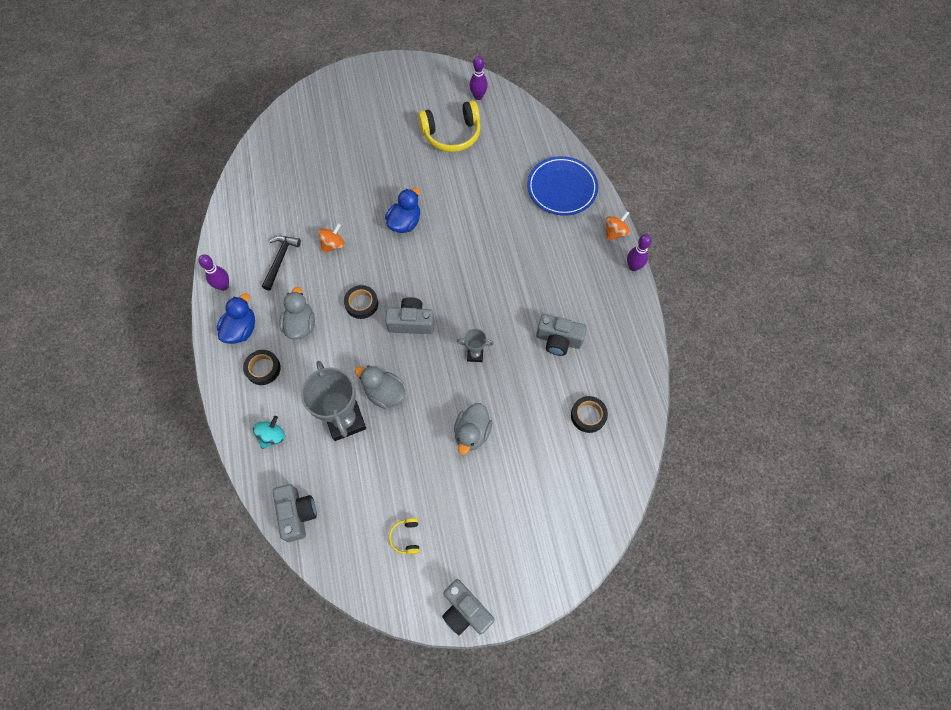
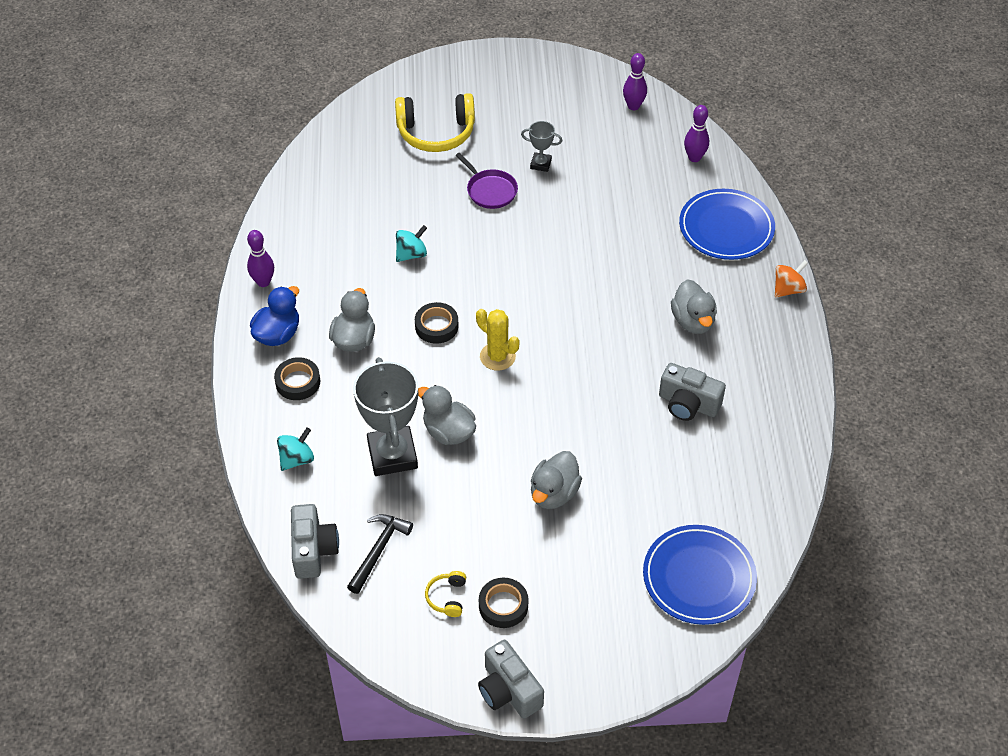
camera: 10 degrees right, 15 degrees down
black hammer [262,236,301,291] -> black hammer moved to [347,514,413,594]
orange spinning top [318,223,345,254] -> turquoise spinning top [396,225,427,262]
blue duck [385,188,420,233] -> none
grey camera [385,297,434,334] -> yellow cactus [476,309,520,371]
yellow headphones [418,100,481,152] -> yellow headphones moved to [395,93,475,152]
grey trophy [457,328,494,362] -> grey trophy moved to [521,121,562,172]
black tape [571,396,608,433] -> black tape moved to [479,578,528,628]
purple bowling pin [627,234,652,271] -> purple bowling pin moved to [684,105,709,162]
none -> purple pan [455,153,518,209]
none -> blue plate [643,525,757,625]
none -> grey duck [671,279,717,334]

